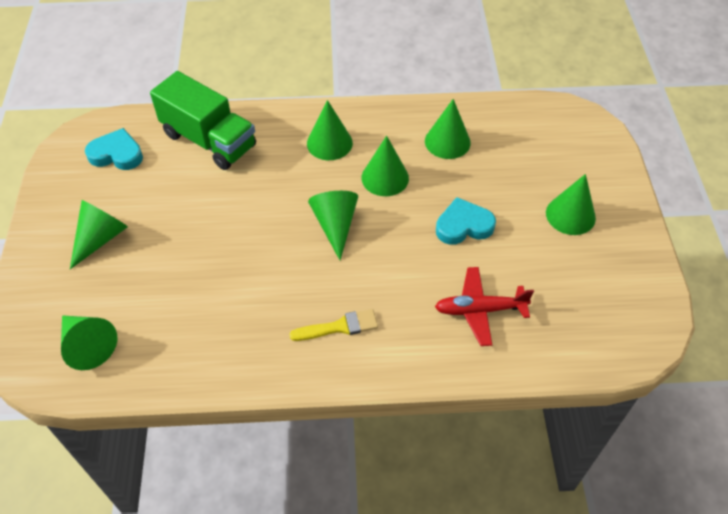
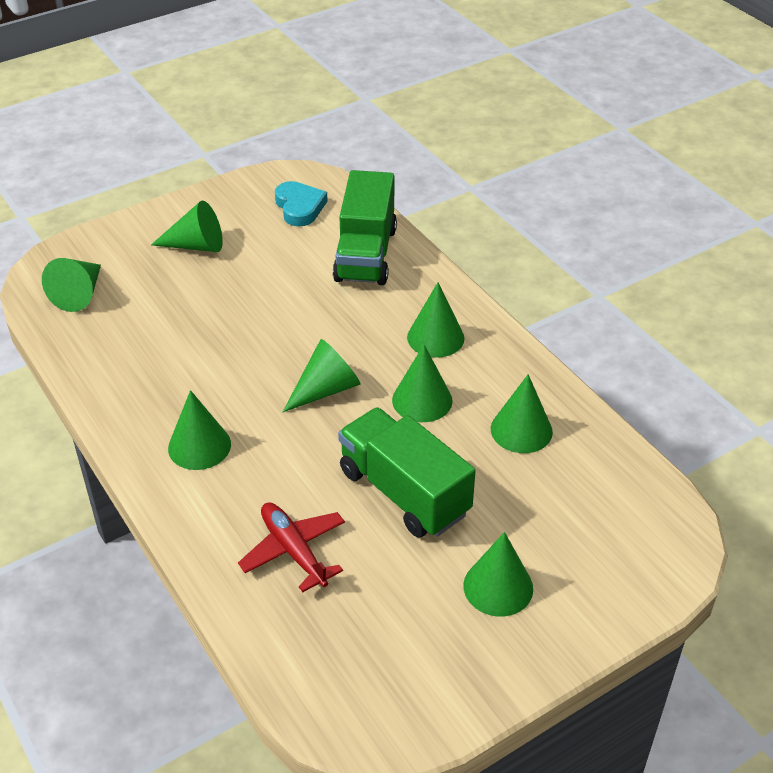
camera: 60 degrees right, 10 degrees down
yellow brush [289,309,378,341] -> green cone [168,390,231,470]
turquoise heart [436,197,496,245] -> green truck [338,407,476,538]

